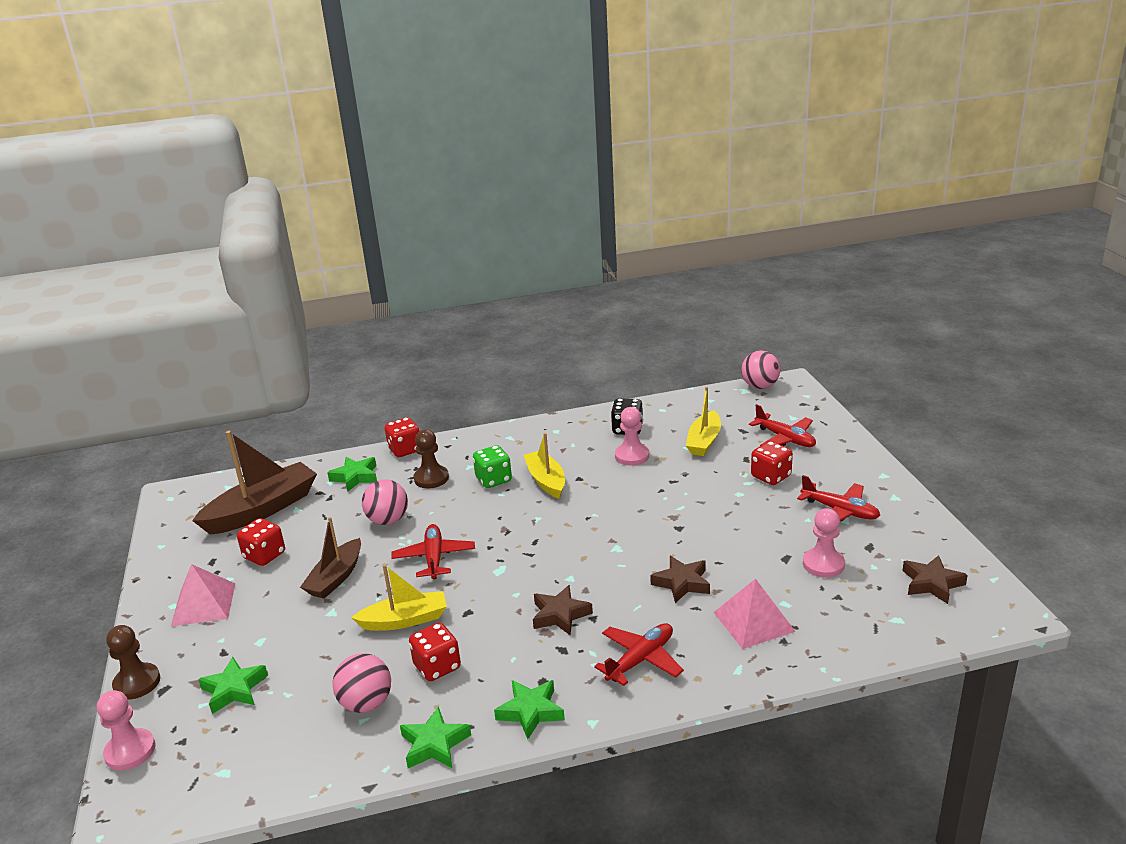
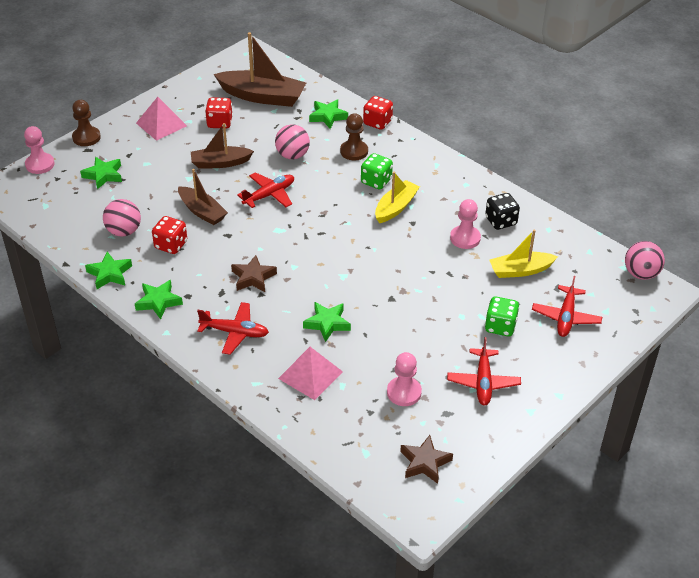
camera: 55 degrees right, 15 degrees up
yellow boat [351,564,447,631] -> brown boat [178,169,228,225]
brown star [650,556,710,603] -> green star [303,302,351,342]
red dice [751,441,793,485] -> green dice [485,297,519,336]

